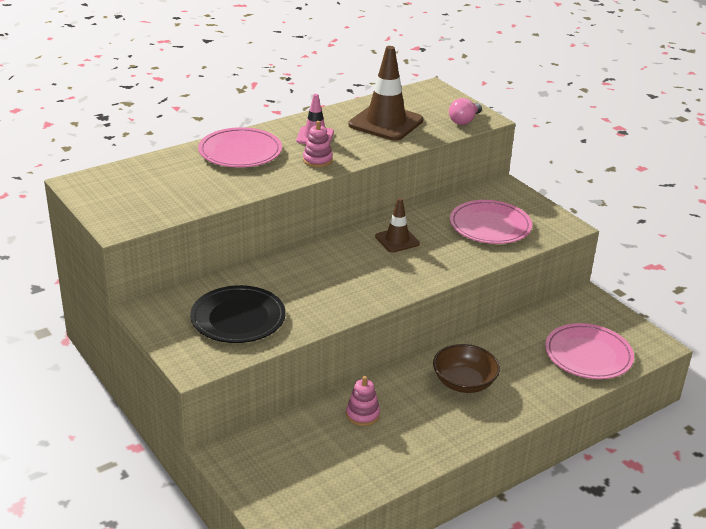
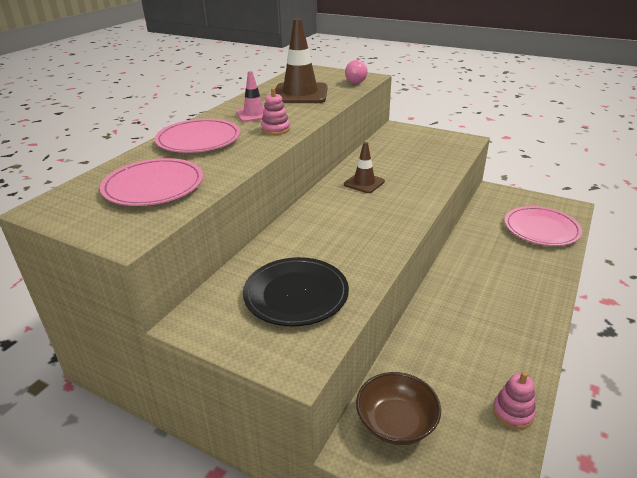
camera: 25 degrees left, 0 degrees up
pink stacking toy [346,376,380,426] -> pink stacking toy moved to [493,372,536,429]
brown bowl [433,344,500,393] -> brown bowl moved to [356,372,441,445]
pink plate [450,200,532,244] -> pink plate moved to [100,158,203,206]

